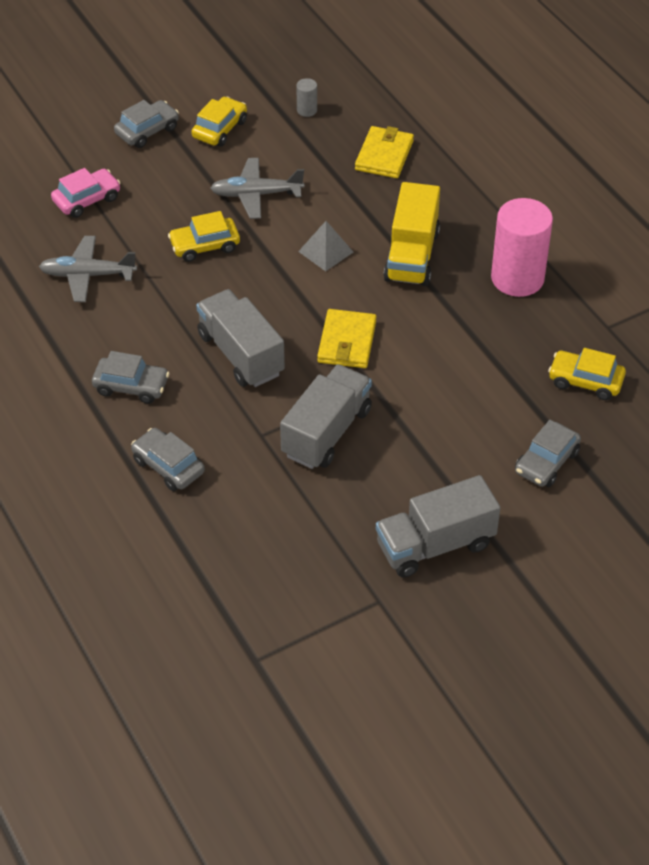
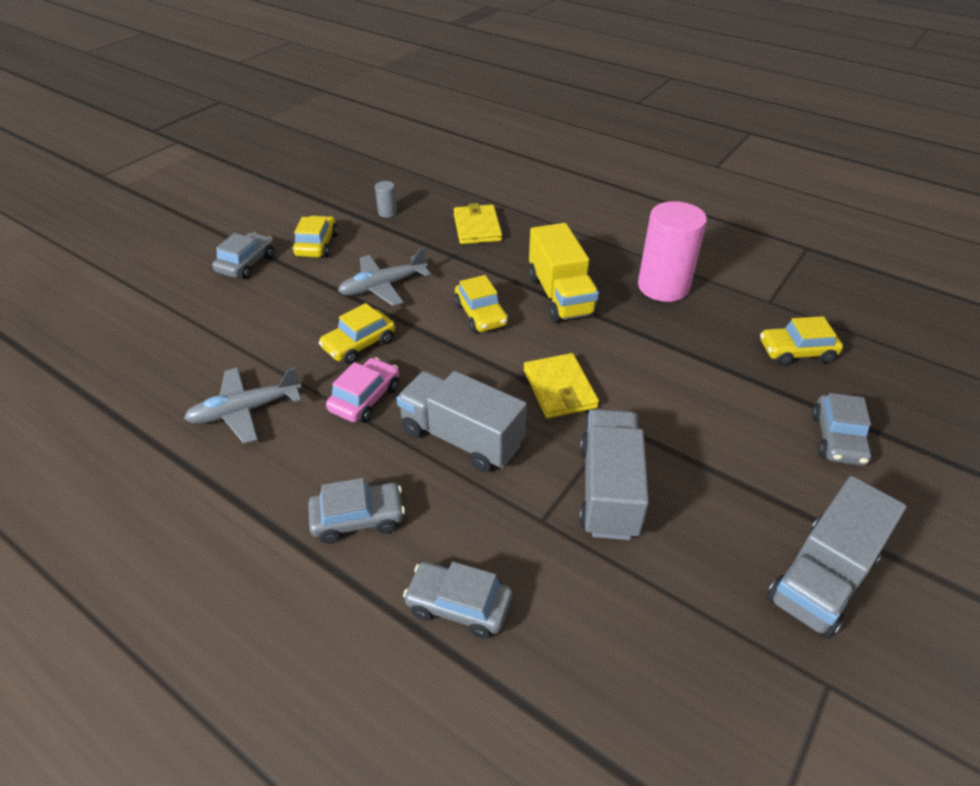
camera: 25 degrees left, 5 degrees down
pink car [51,168,121,218] -> pink car moved to [326,357,399,423]
grey pyramid [298,221,353,271] -> yellow car [454,275,508,333]

